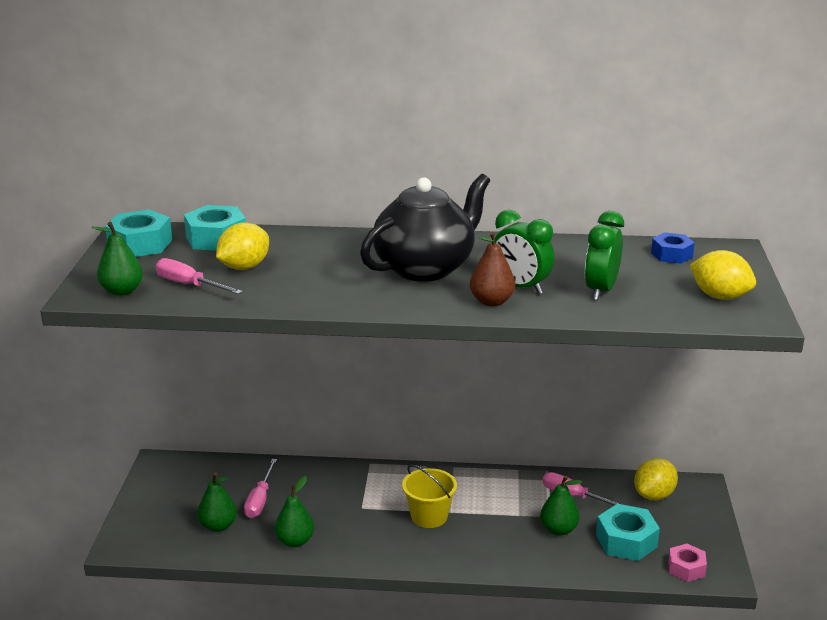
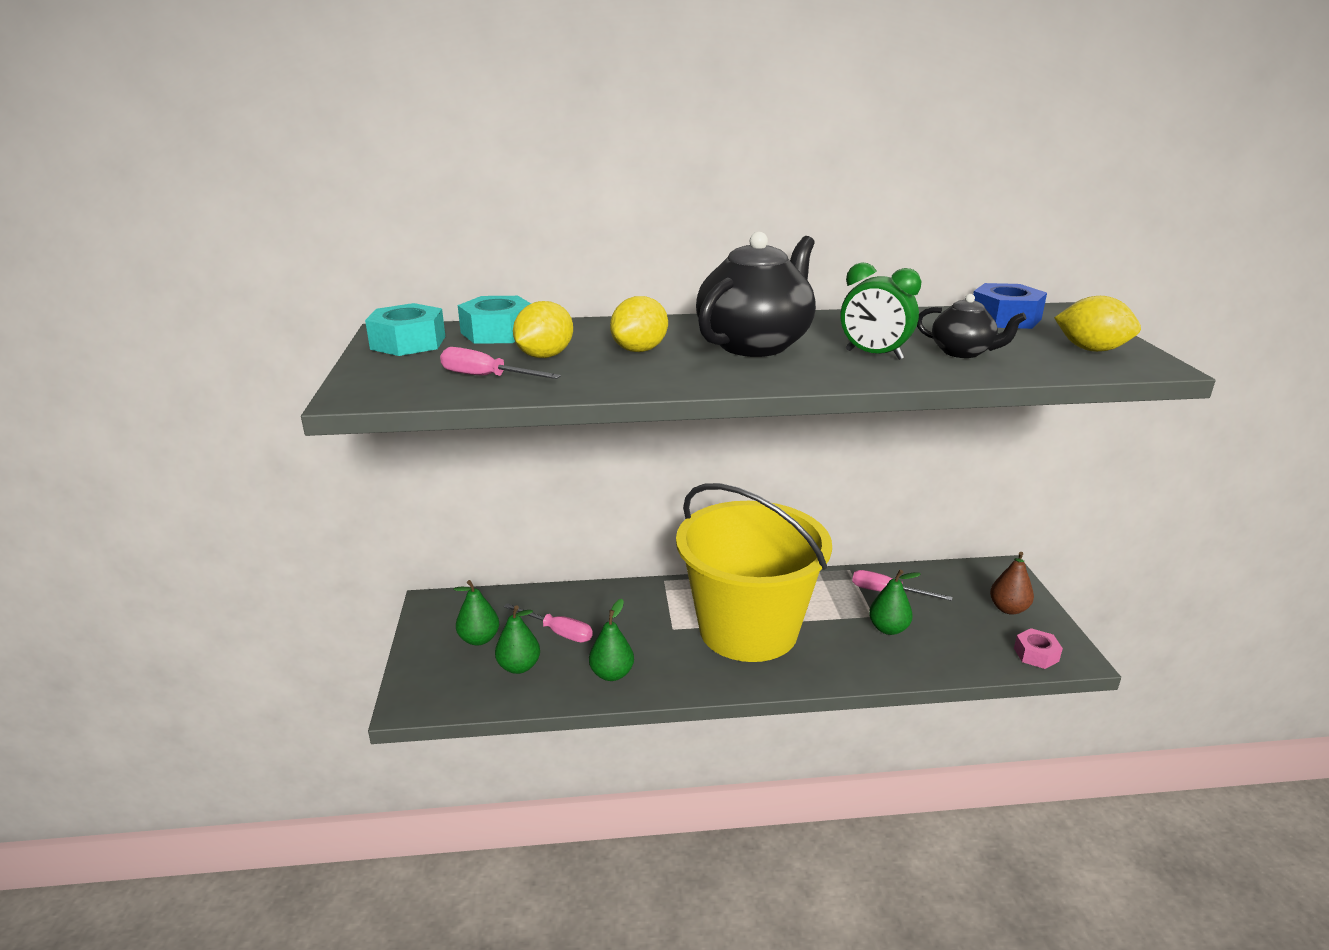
camera: 10 degrees left, 0 degrees up
green pear [91,222,143,296] -> green pear moved to [454,580,499,646]
pink screwdriver [244,459,277,518] -> pink screwdriver turned 60 degrees counterclockwise [503,603,593,642]
yellow bucket [402,464,457,528] -> yellow bucket [676,483,832,662], size x2.48
brown pear [470,232,515,306] -> brown pear moved to [990,552,1034,615]
green clock [585,211,624,300] -> black teapot [917,294,1027,358]
turquoise nut [596,504,660,561] -> none
yellow lemon [634,458,678,500] -> yellow lemon moved to [610,296,668,352]
blue nut [651,232,695,264] -> blue nut [973,283,1047,329], size x1.58

